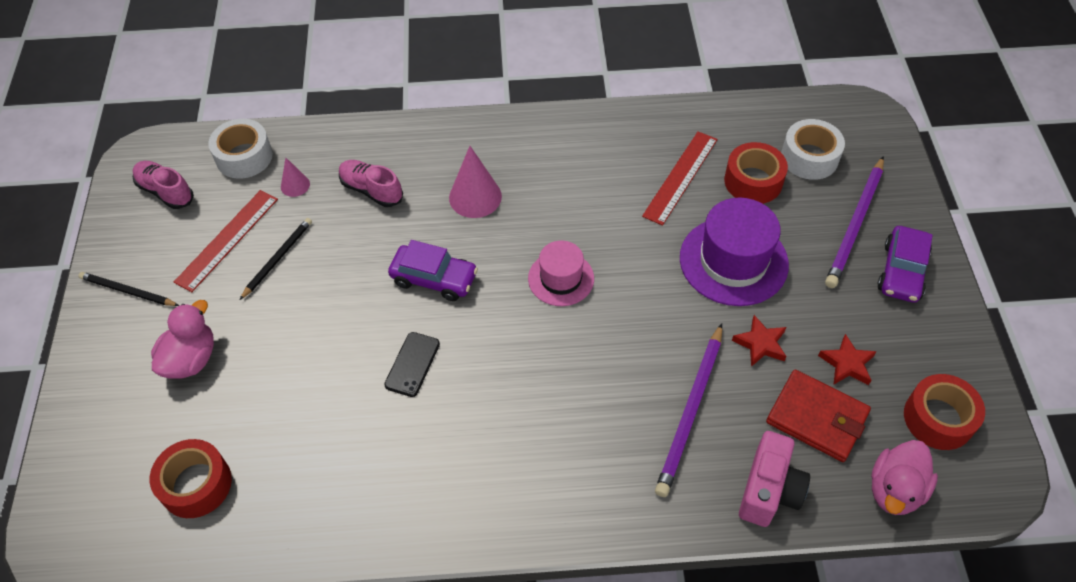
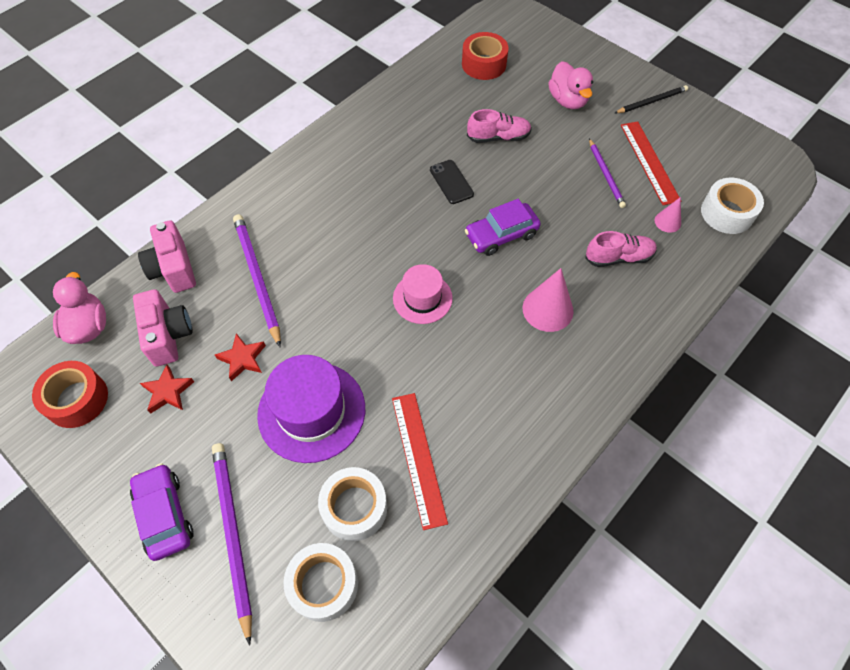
camera: 135 degrees right, 5 degrees up
pink shoe [132,161,194,209] -> pink shoe moved to [467,109,532,143]
black pencil [240,218,312,300] -> purple pencil [589,139,626,208]
red tape [724,142,788,204] -> white tape [318,467,387,541]
red wallet [766,370,871,462] -> pink camera [133,289,193,366]

